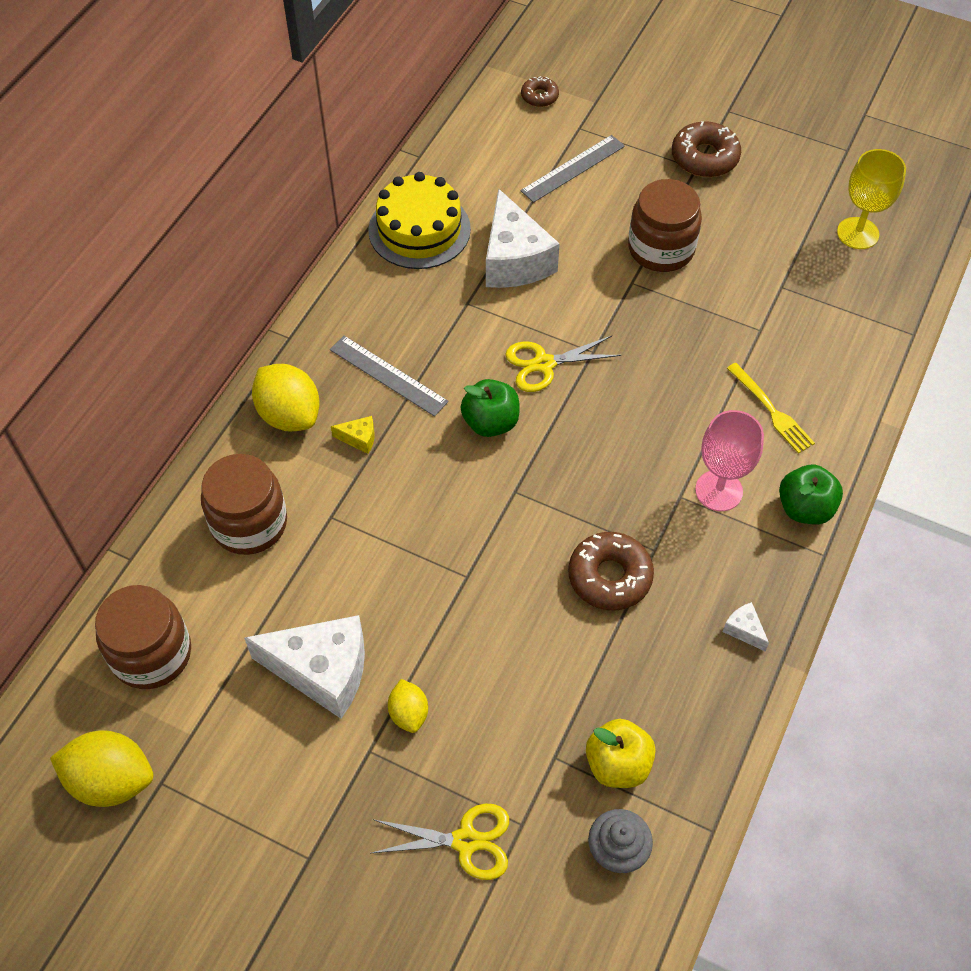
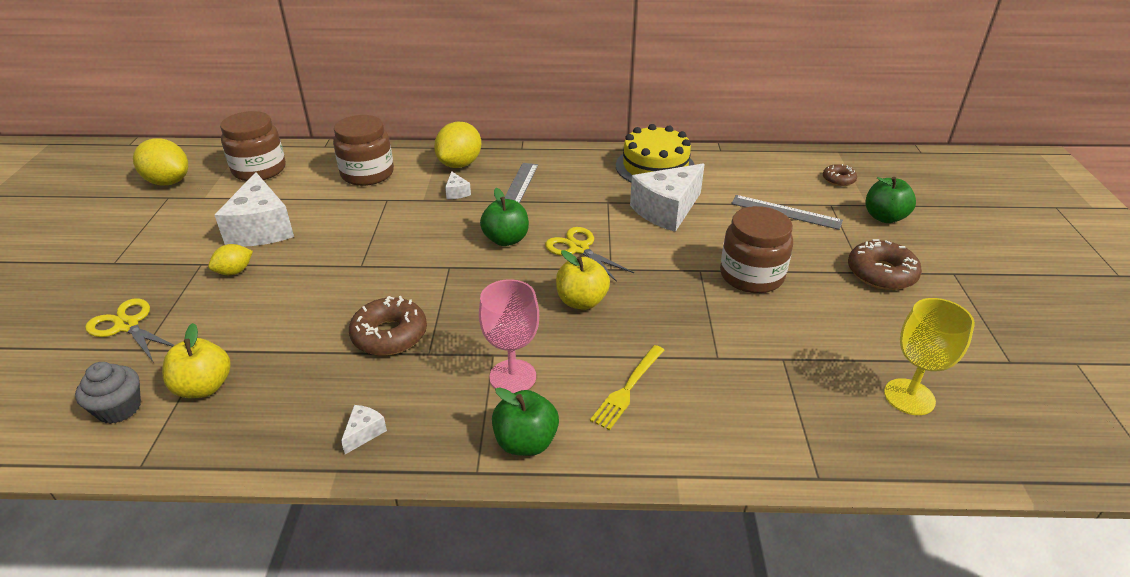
camera: 65 degrees right, 20 degrees down
yellow lemon [50,730,153,807] -> yellow lemon turned 45 degrees counterclockwise [133,138,188,186]
yellow cheese [331,416,374,454] -> white cheese [445,171,471,199]
yellow scissors [372,804,509,880] -> yellow scissors turned 150 degrees clockwise [85,298,174,363]
none -> yellow apple [556,250,610,310]
none -> green apple [865,177,916,223]

